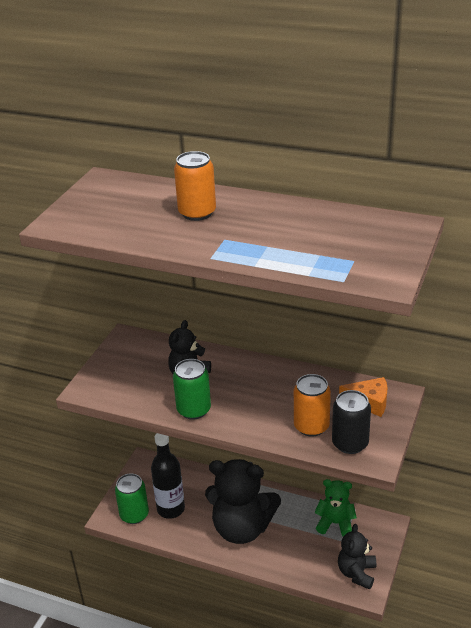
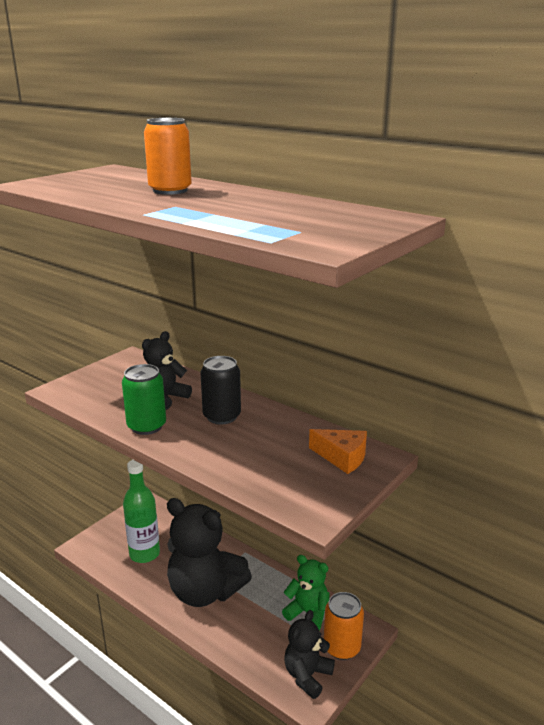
camera: 15 degrees right, 10 degrees down
green can [115,474,149,524] -> none
black bottle [151,433,185,519] -> green bottle [123,460,160,563]
orange can [294,374,331,437] -> orange can moved to [324,592,364,660]
black can [332,390,371,454] -> black can moved to [200,356,241,424]

